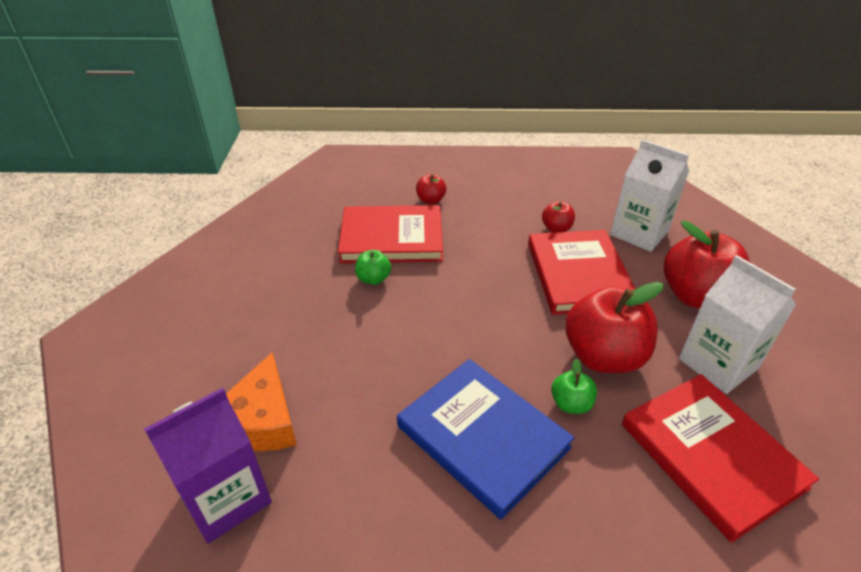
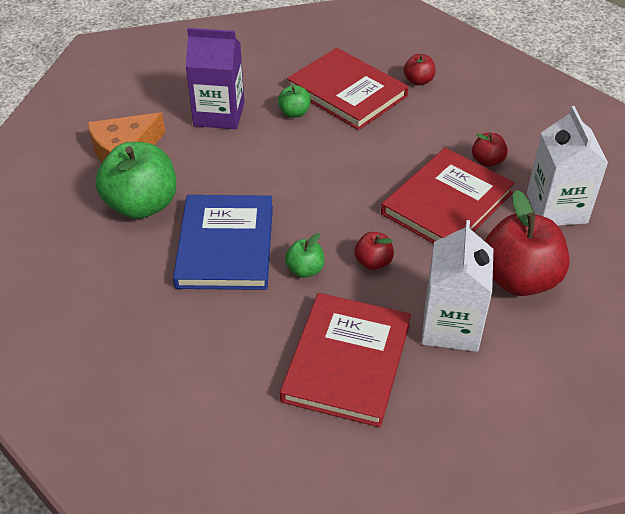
camera: 45 degrees right, 5 degrees up
purple carton [144,388,272,544] -> purple carton moved to [185,28,244,129]
red apple [565,282,664,373] -> red apple [354,232,394,270], size x0.47
none -> green apple [96,142,176,219]

